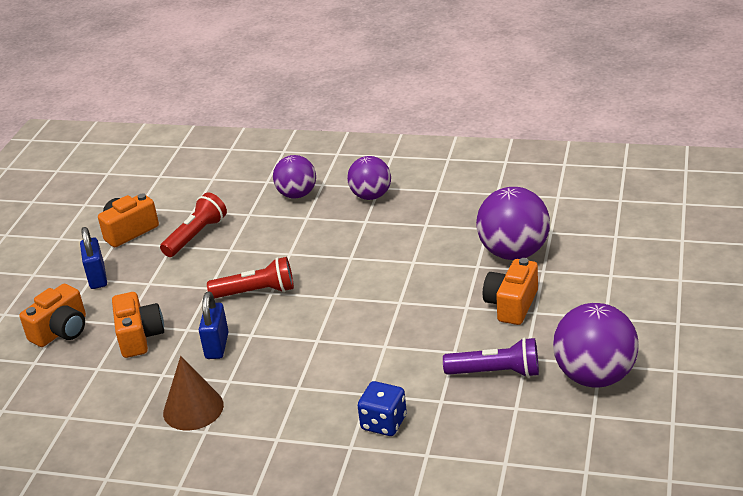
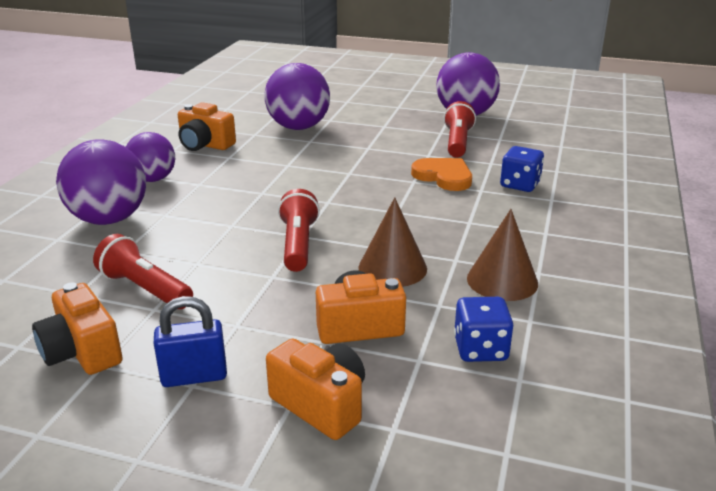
camera: 90 degrees left, 5 degrees down
blue padlock [199,292,229,359] -> brown cone [358,197,427,287]
purple ball [273,155,316,199] -> purple ball [56,139,146,225], size x1.53
purple flashlight [443,337,539,378] -> red flashlight [444,101,476,157]
orange camera [483,258,538,325] -> orange camera moved to [178,102,236,151]
none -> orange heart [411,158,472,191]
none -> blue dice [454,297,514,362]

